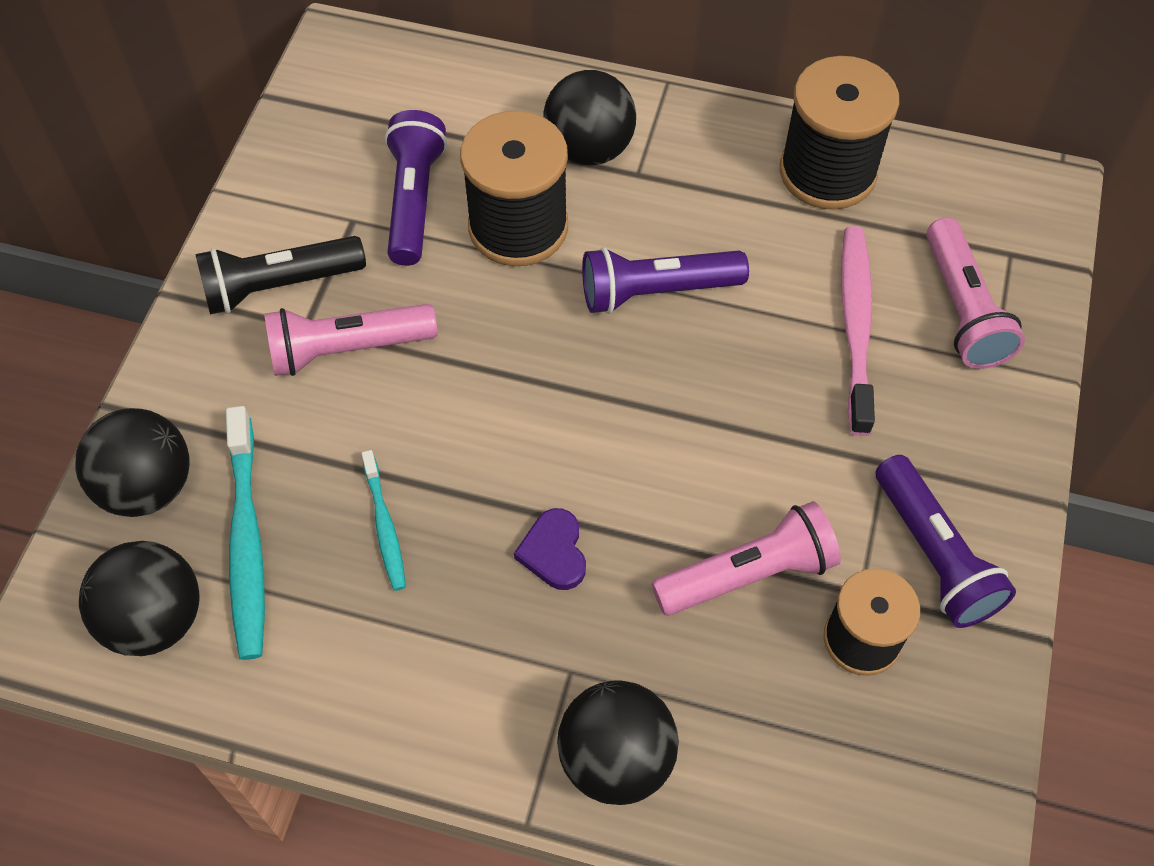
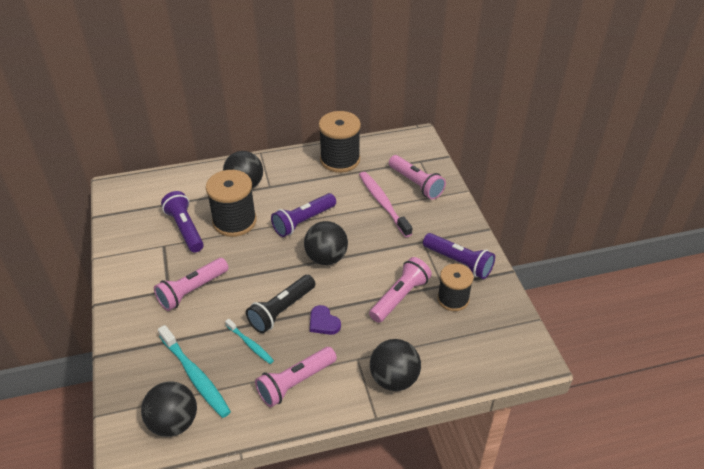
camera: 30 degrees left, 15 degrees down
black ball [75,408,190,517] -> black ball moved to [304,221,348,265]
black flashlight [195,236,366,315] -> black flashlight moved to [246,275,315,333]
none -> pink flashlight [255,347,337,407]

